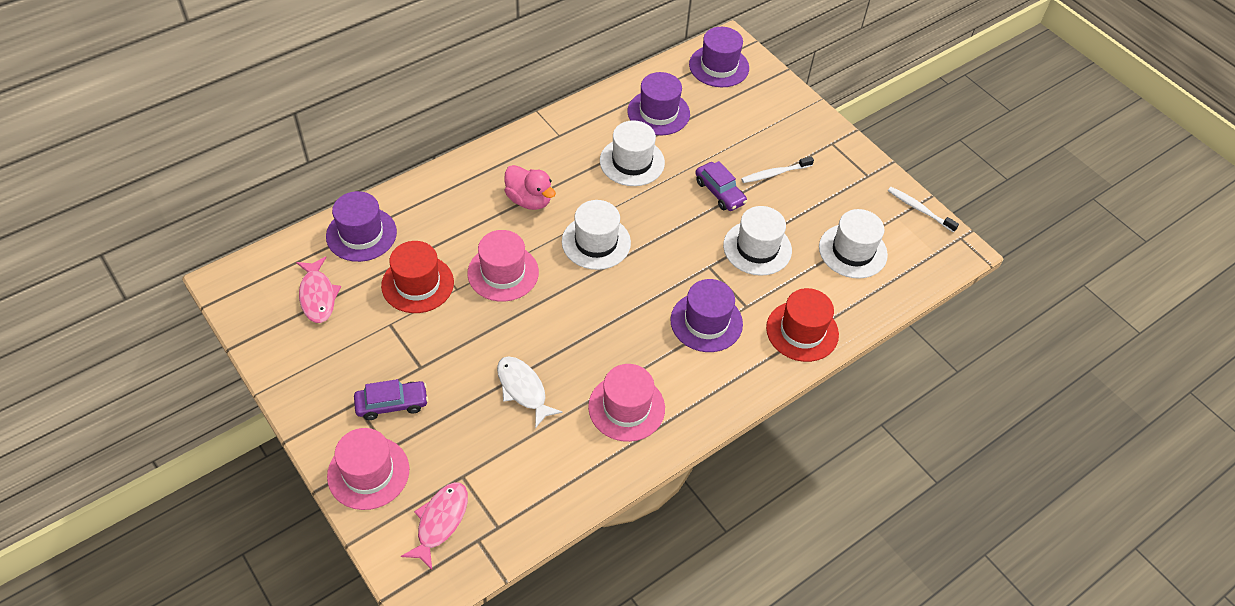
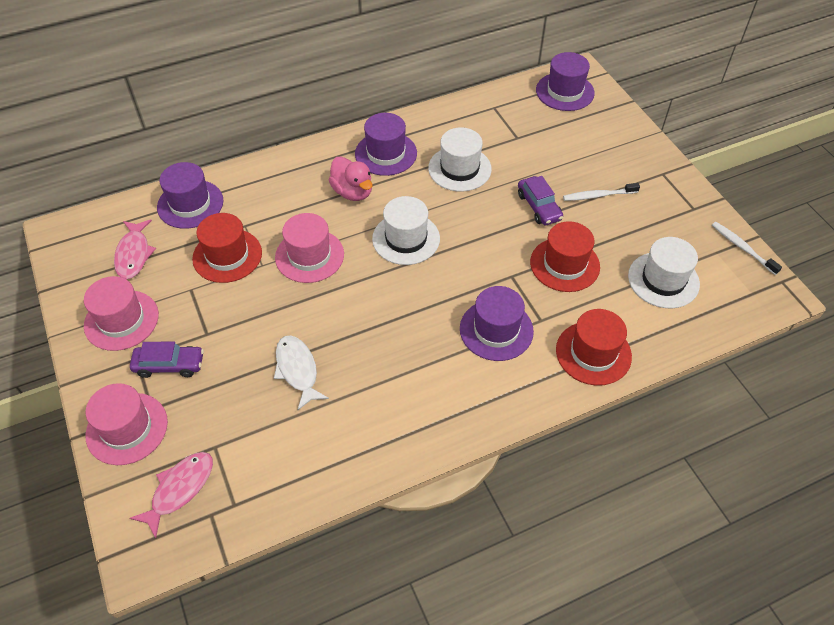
camera: 15 degrees right, 0 degrees up
pink hat [588,364,665,442] -> pink hat moved to [84,276,159,351]
purple hat [628,72,690,135] -> purple hat moved to [355,113,417,176]
white hat [723,206,792,276] -> red hat [530,221,600,292]

